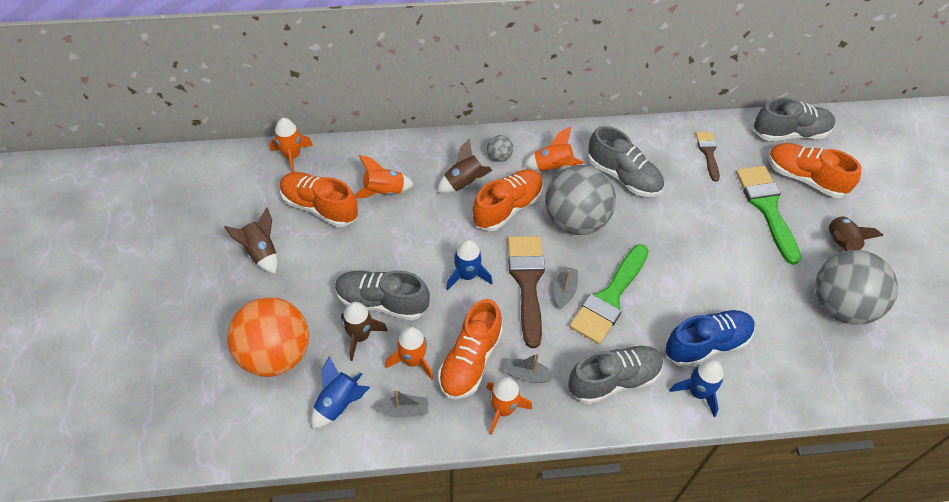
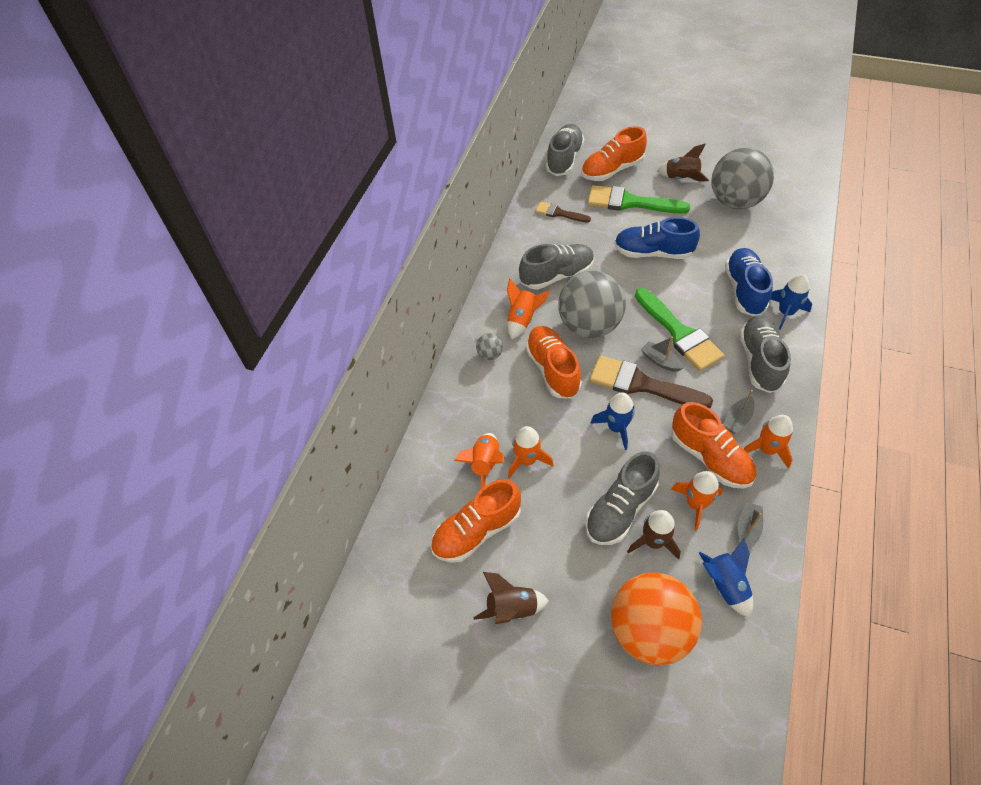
camera: 60 degrees left, 0 degrees up
orange rocket [270,118,313,172] -> orange rocket moved to [508,426,554,479]
brown rocket [437,138,493,194] -> none
none -> blue shoe [614,217,700,259]

